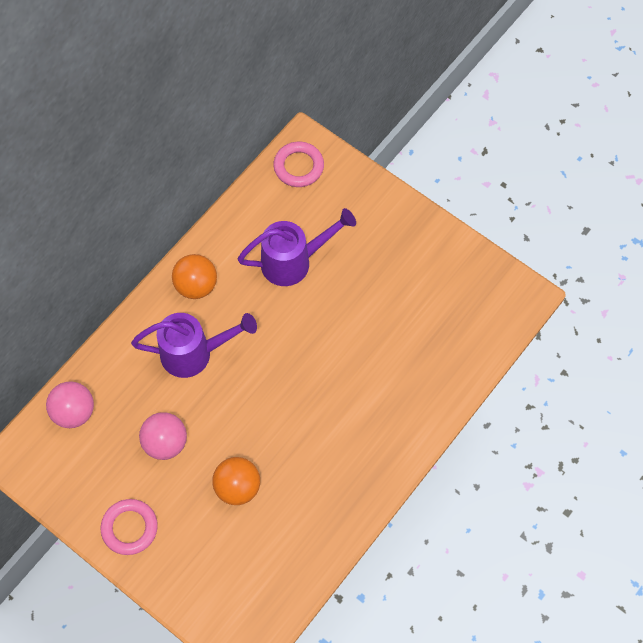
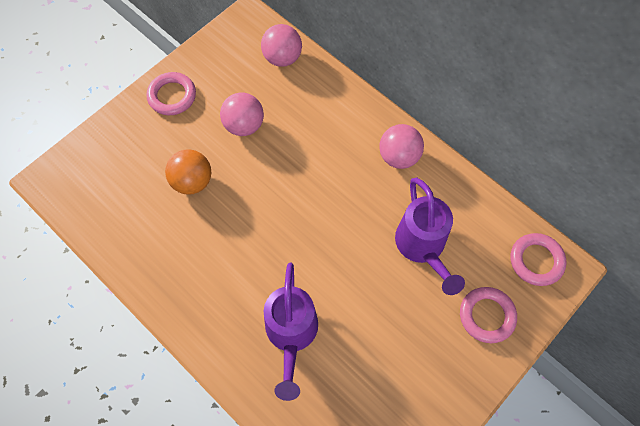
camera: 95 degrees right, 0 degrees up
purple watering can [131,313,257,378] -> purple watering can moved to [264,263,318,401]
orange ball [172,254,217,299] -> pink ball [379,124,424,169]
none -> pink ring [460,287,517,343]

